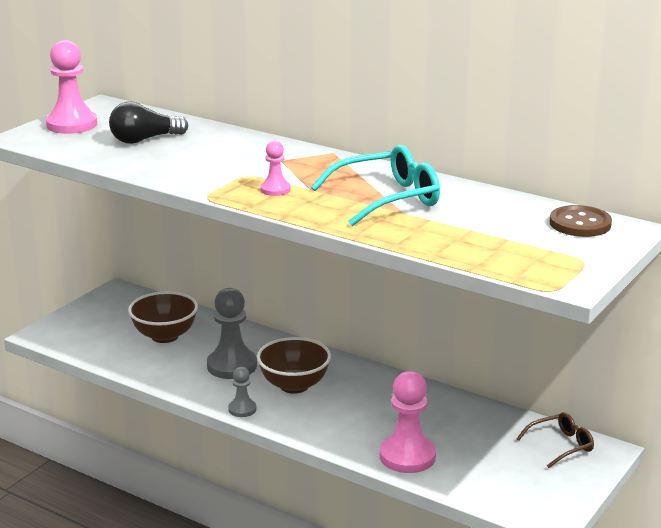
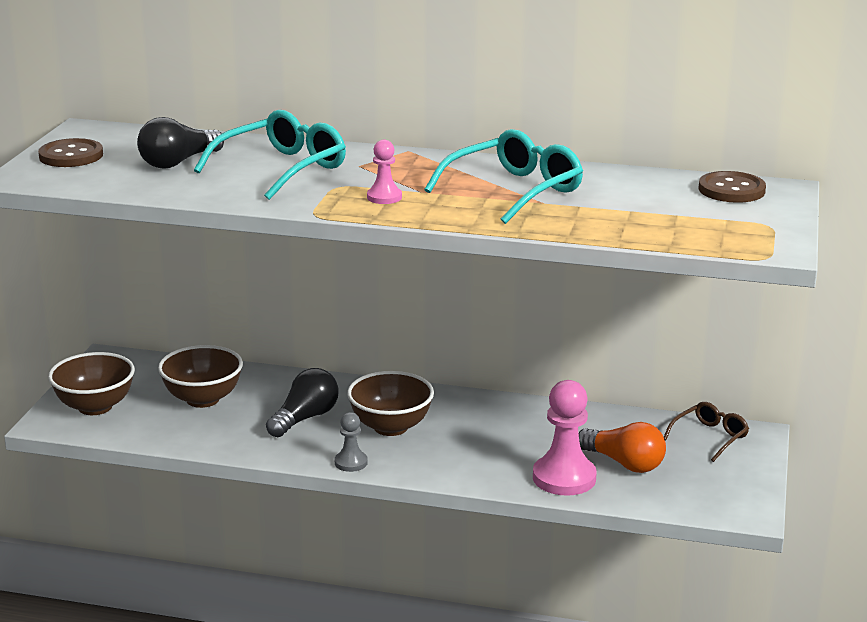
camera: 20 degrees left, 0 degrees up
pink pawn [46,40,97,134] -> brown button [38,138,103,167]
grey pawn [207,288,257,379] -> black light bulb [266,368,339,437]
none -> brown bowl [48,352,135,415]
none -> turquoise glasses [194,110,346,200]
none -> orange light bulb [579,422,666,473]

